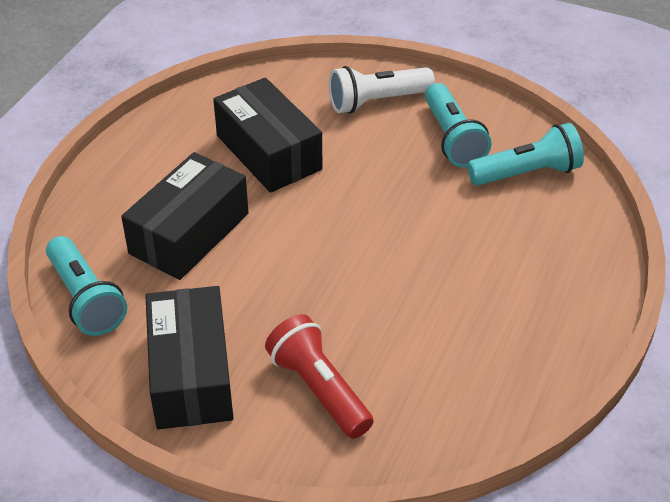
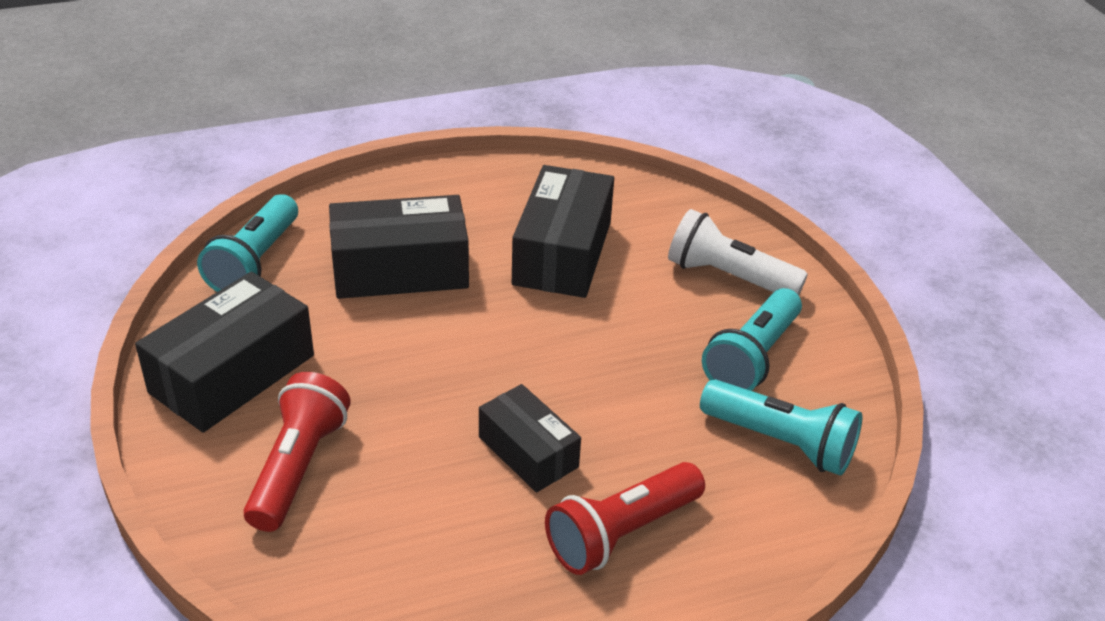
camera: 45 degrees right, 5 degrees down
none -> black box [479,384,581,493]
none -> red flashlight [545,462,705,575]

